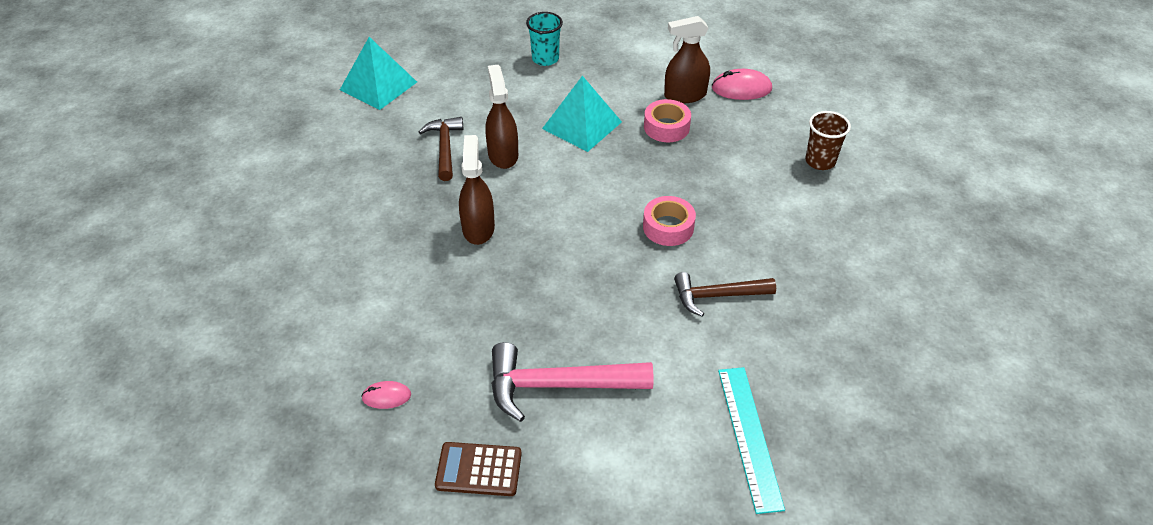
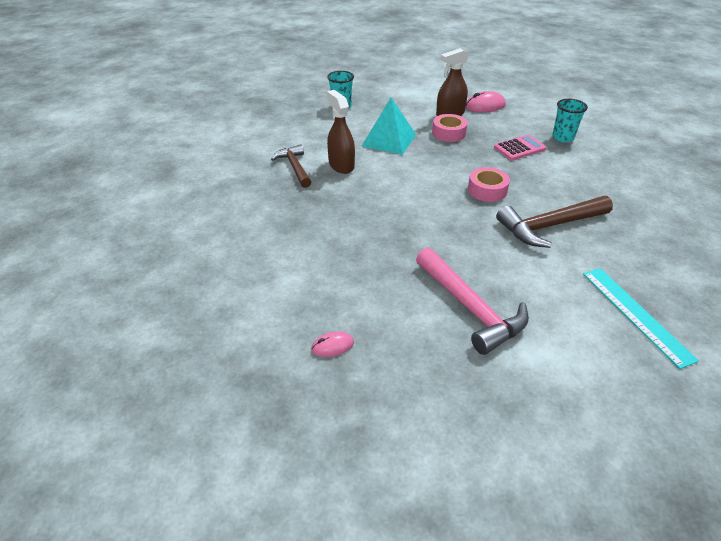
camera: 15 degrees left, 5 degrees down
turquoise pyramid [340,37,417,110] -> none
brown calculator [435,442,522,496] -> none
brown spray bottle [459,135,495,245] -> none
pink hammer [491,342,654,422] -> pink hammer turned 105 degrees counterclockwise [416,248,529,355]
brown hammer [674,272,776,317] -> brown hammer [496,196,613,248], size x1.52
brown cup [805,111,851,170] -> turquoise cup [552,99,588,142]
none -> pink calculator [494,135,546,160]

